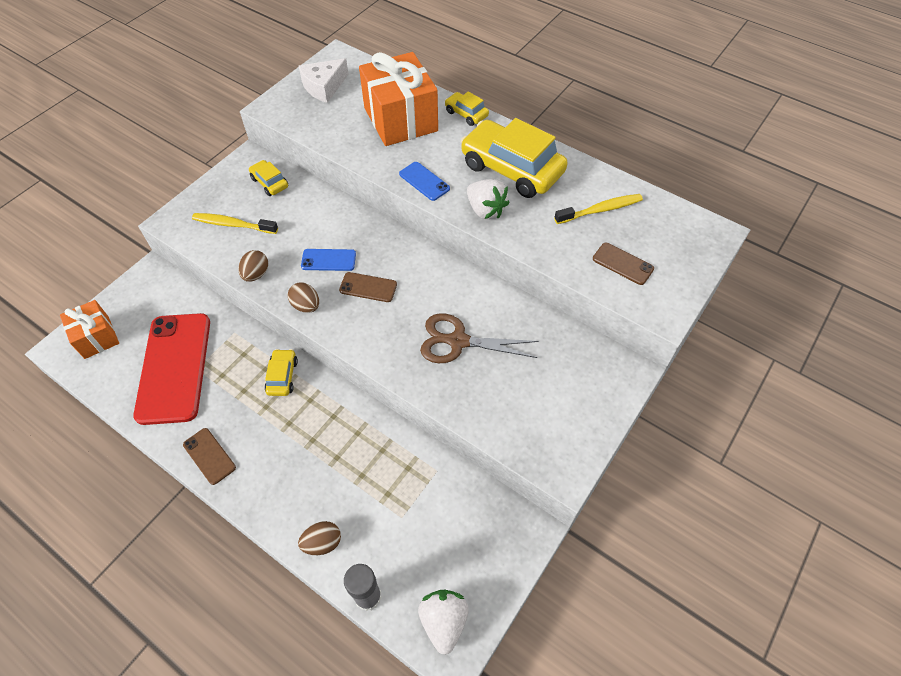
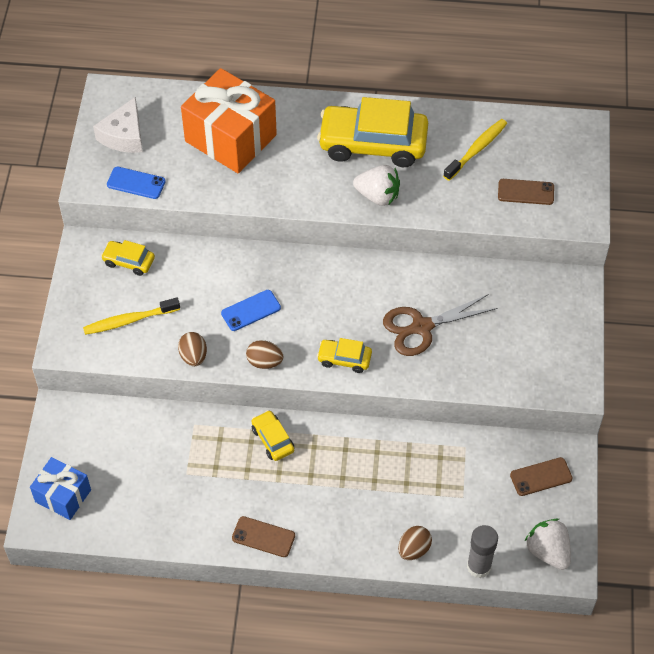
camera: 30 degrees left, 0 degrees up
orange gift [60,300,119,359] -> blue gift [30,457,91,520]
red phone [133,313,210,425] -> none
brown phone [339,272,397,302] -> brown phone moved to [510,457,572,496]
blue phone [399,162,450,201] -> blue phone moved to [107,167,166,199]
yellow car [445,91,489,126] -> yellow car moved to [317,338,372,373]

